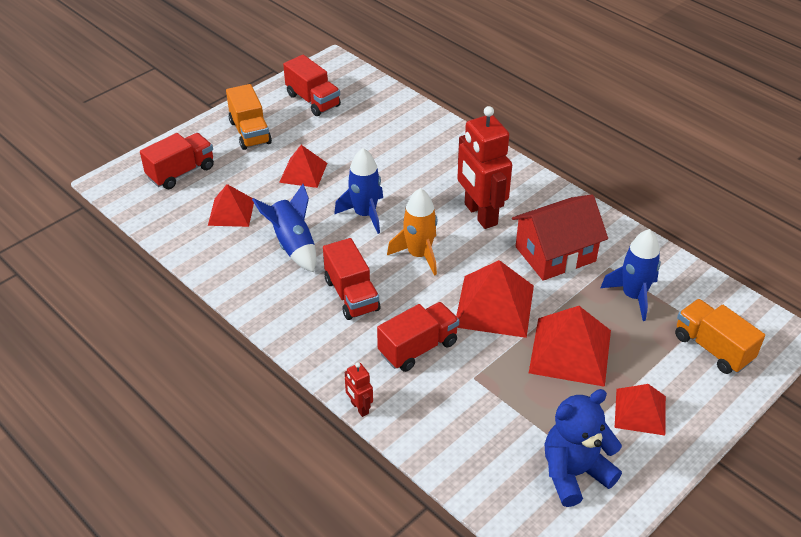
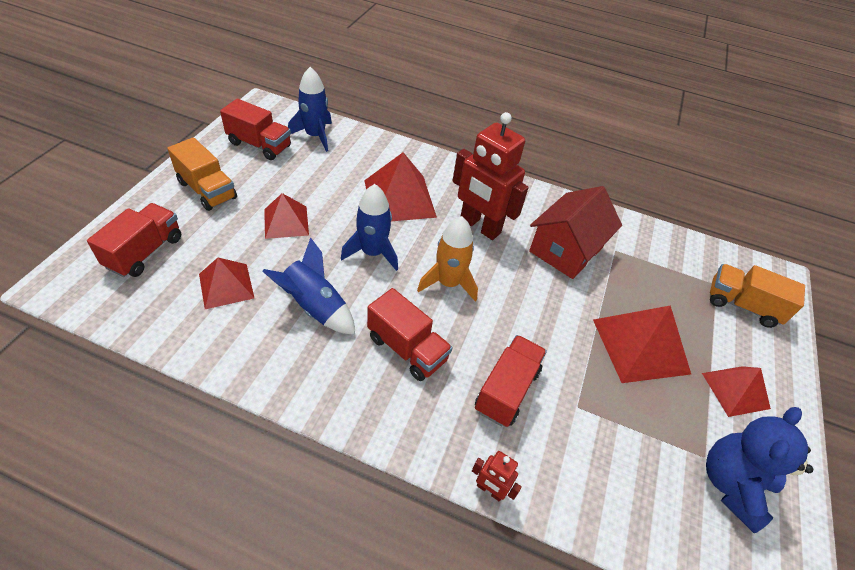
camera: 30 degrees left, 5 degrees up
red pyramid [456,260,534,338] -> red pyramid moved to [364,152,437,221]
blue rocket [601,229,661,321] -> blue rocket moved to [288,67,332,152]

